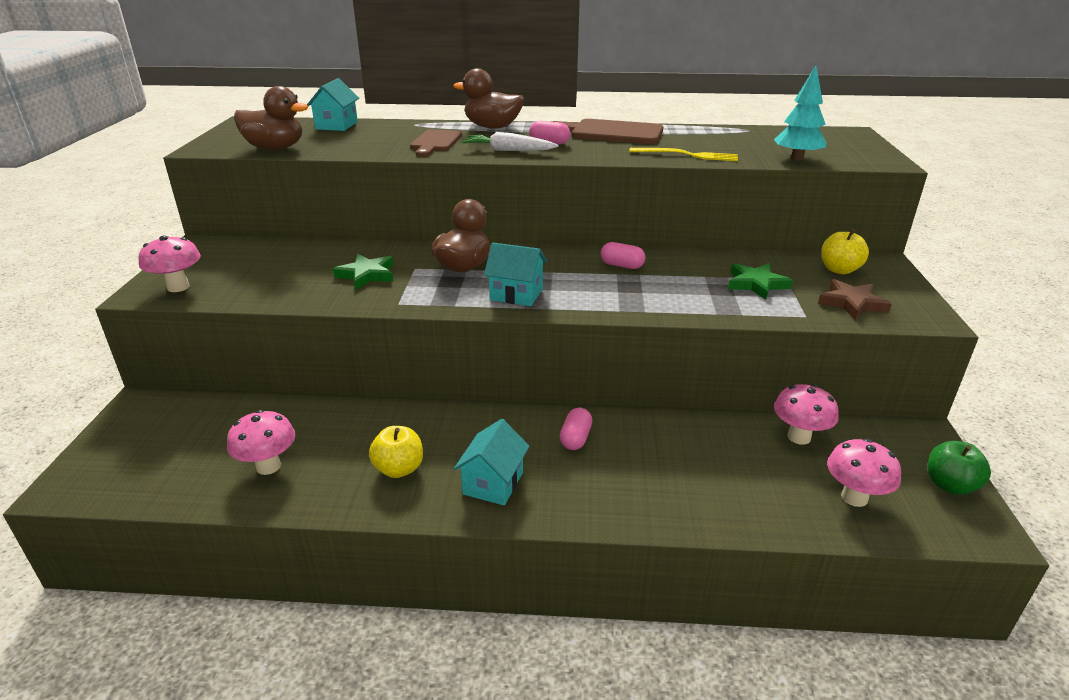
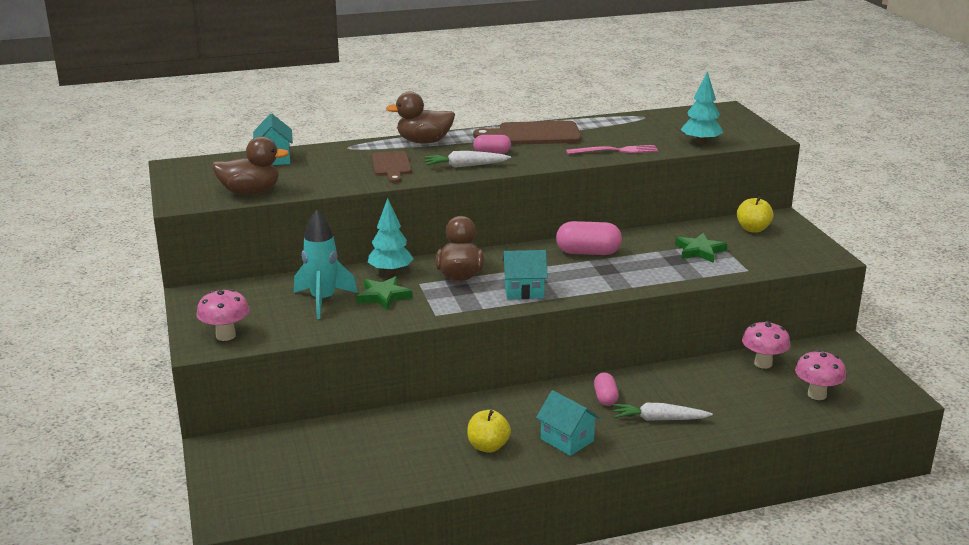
camera: 20 degrees left, 5 degrees down
pink mushroom [227,410,295,475] -> none
turquoise house [454,419,530,505] -> turquoise house turned 45 degrees counterclockwise [536,390,600,456]
pink capsule [601,242,646,269] -> pink capsule [556,221,622,255], size x1.67
yellow fork [629,148,738,161] -> pink fork [566,145,658,154]
brown star [818,279,892,319] -> none
green apple [927,441,991,495] -> none
none -> turquoise rocket [294,210,357,319]
none -> turquoise tree [367,198,413,274]
none -> white carrot [613,403,713,421]

